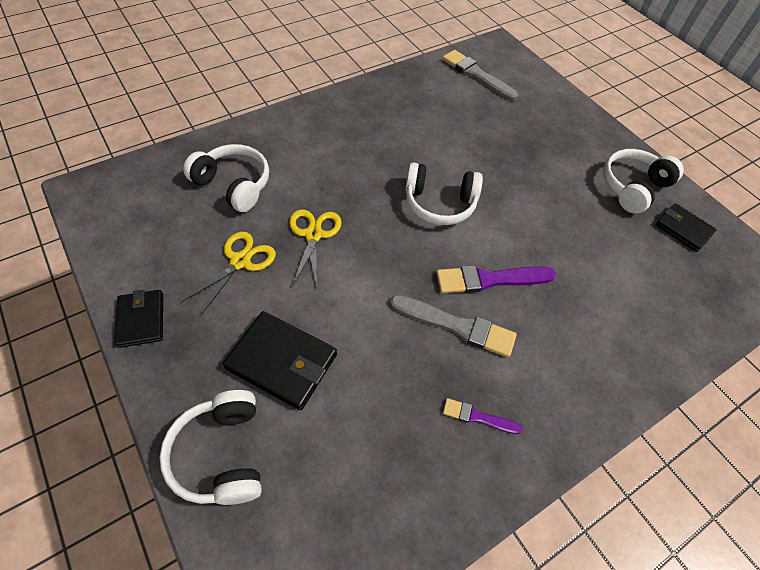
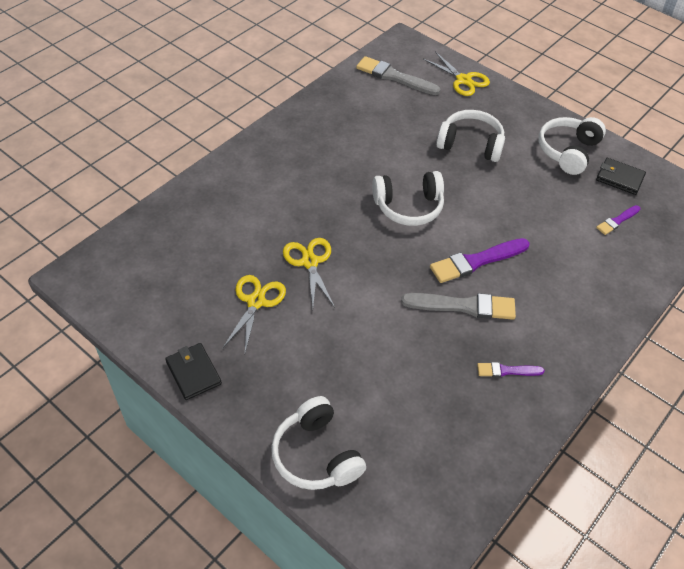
camera: 15 degrees left, 5 degrees down
white headphones [183,144,269,212] -> white headphones moved to [436,110,505,162]
black wallet [223,311,337,410] -> none
none -> yellow scissors [423,52,490,96]
none -> purple brush [596,205,640,235]

